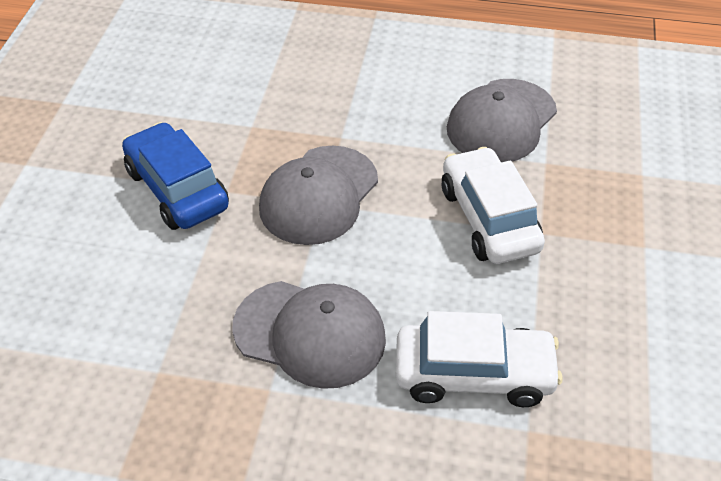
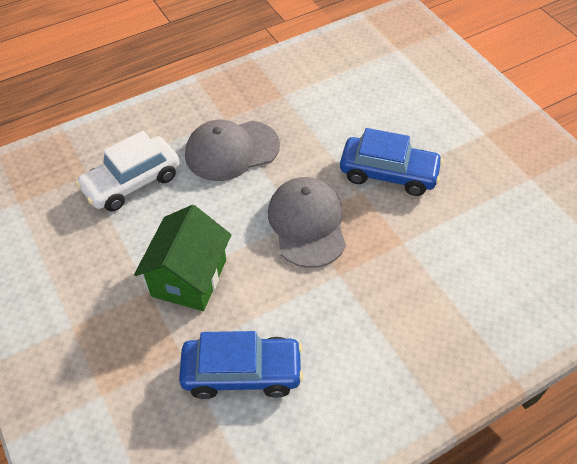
camera: 140 degrees right, 5 degrees up
white car [442,147,545,264] -> green house [134,205,231,311]
grey cap [447,79,557,162] -> blue car [179,331,304,399]

